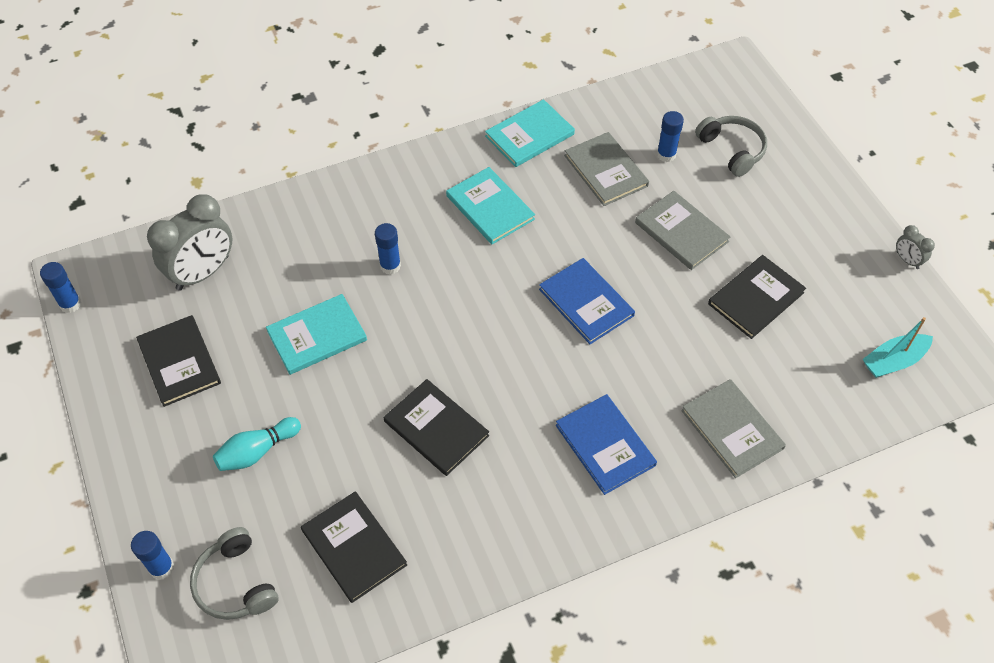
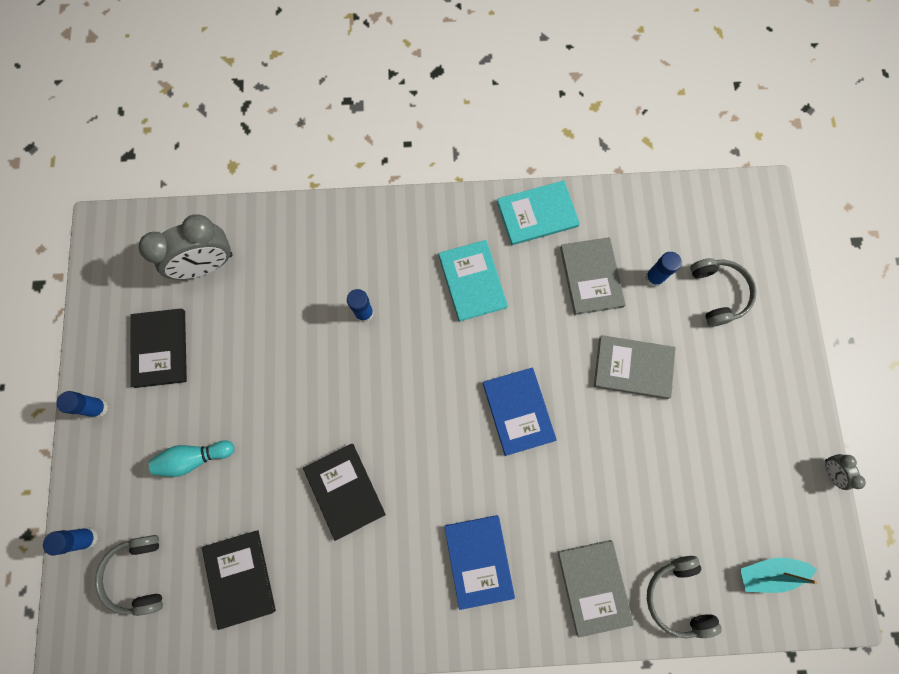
camera: 20 degrees right, 20 degrees up
blue glue stick [40,262,82,313] -> blue glue stick moved to [56,391,108,418]
turquoise book [266,294,367,375] -> none
grey book [635,191,730,270] -> grey book turned 60 degrees counterclockwise [594,335,676,399]
black book [708,255,806,339] -> none
none -> grey headphones [647,556,722,638]

